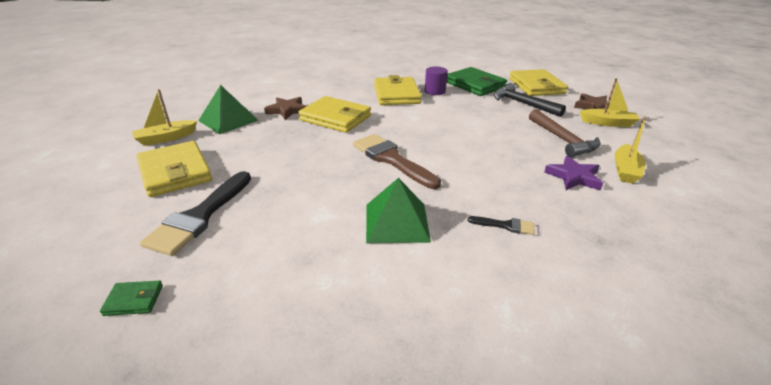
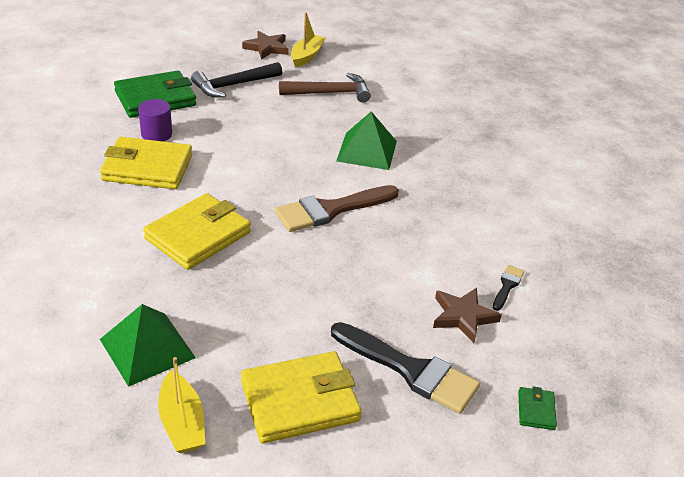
camera: 80 degrees left, 5 degrees up
brown star [264,97,306,120] -> brown star moved to [433,288,502,343]
green pyramid [366,178,431,244] -> green pyramid moved to [336,112,397,170]
black brush [468,216,535,235] -> black brush moved to [493,265,525,311]
yellow wallet [509,69,568,96] -> none
purple star [544,156,603,190] -> none
yellow boat [614,116,646,184] -> none

